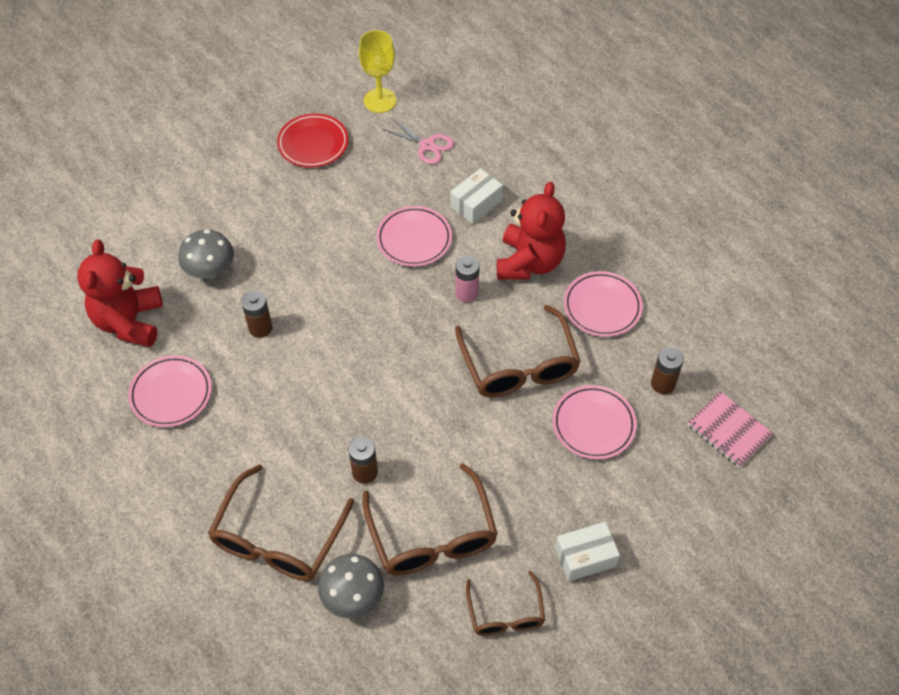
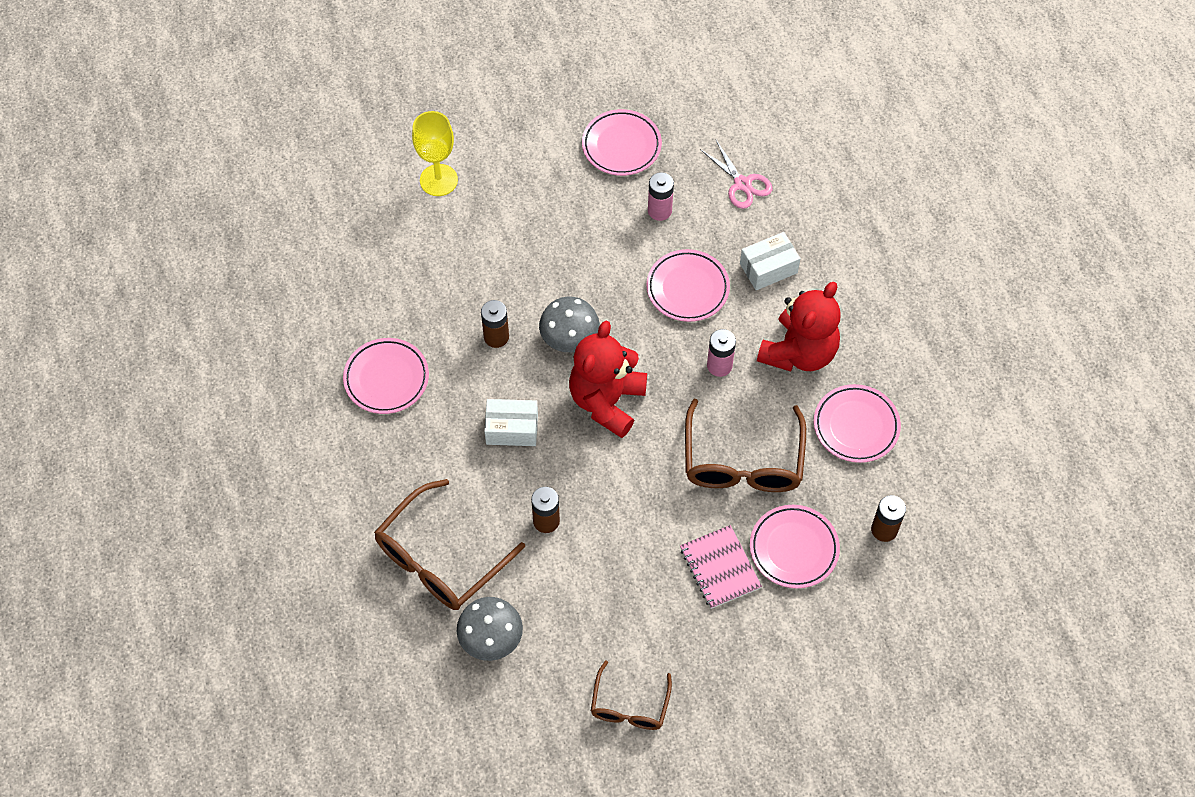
camera: 20 degrees right, 5 degrees up
red teddy bear [77,240,163,347] -> red teddy bear moved to [569,321,647,438]
grey mushroom [178,230,234,278] -> grey mushroom moved to [539,297,600,352]
red plate [277,113,349,168] -> pink plate [582,109,662,176]
yellow goblet [359,30,396,113] -> yellow goblet moved to [412,111,458,196]
brown glasses [363,463,498,576] -> none
white box [555,522,620,582] -> white box moved to [484,399,538,446]
pink notebook [687,391,773,468] -> pink notebook moved to [680,525,762,609]
none -> pink battery [648,172,674,221]

